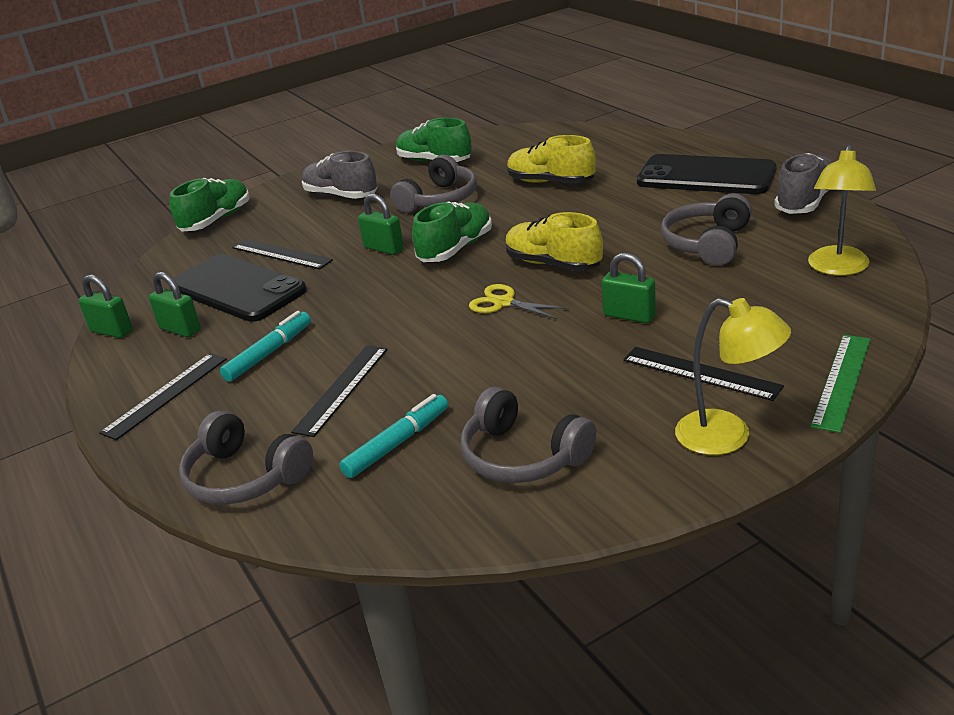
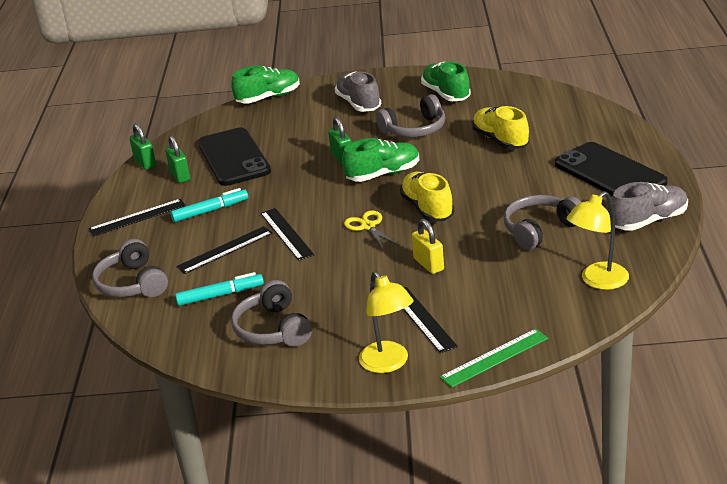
camera: 30 degrees right, 0 degrees up
black ruler [232,239,333,269] -> black ruler moved to [261,208,314,261]
green padlock [602,253,656,323] -> yellow padlock [412,219,444,274]

